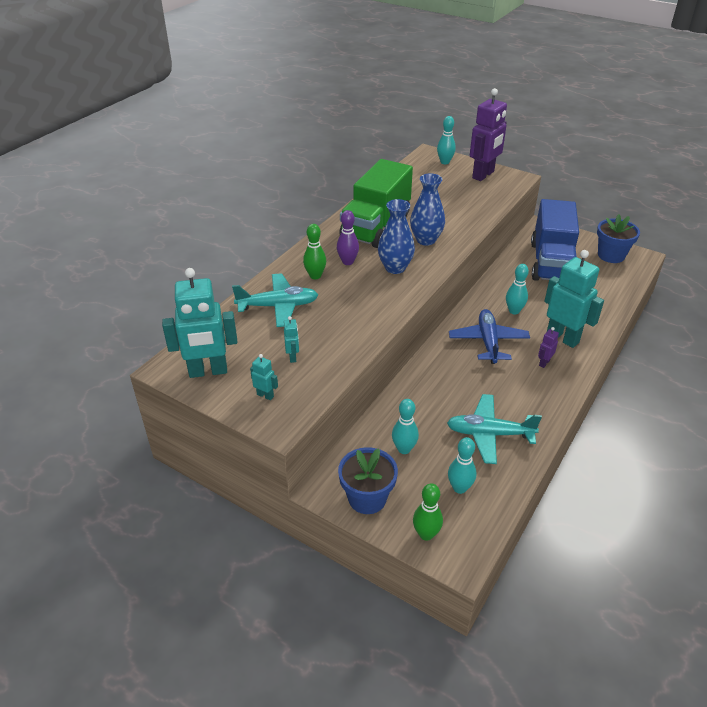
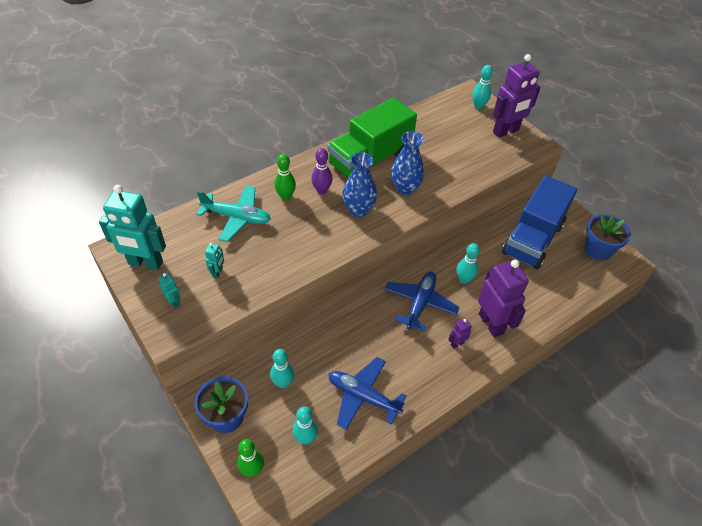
camera: 20 degrees right, 10 degrees up
turquoise plane [447,394,542,464] -> blue plane [328,357,407,430]
turquoise robot [544,250,604,348] -> purple robot [478,260,529,338]

